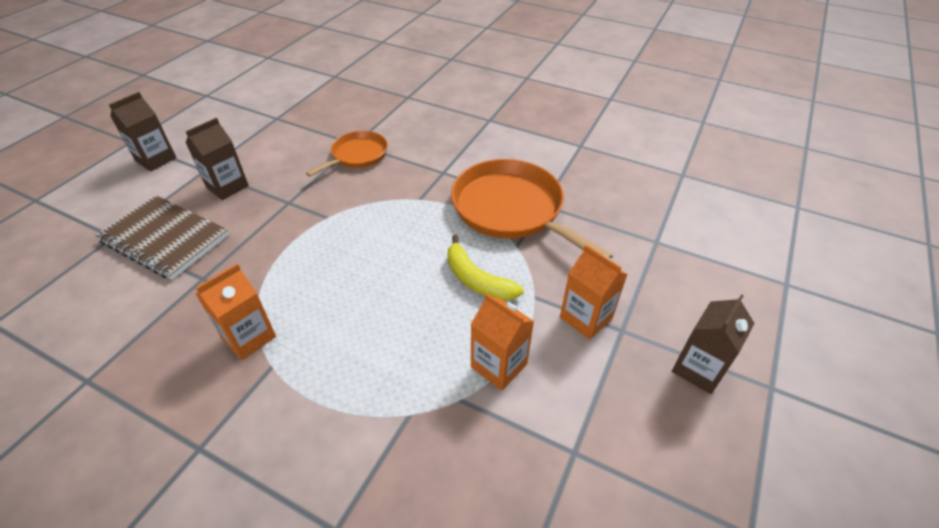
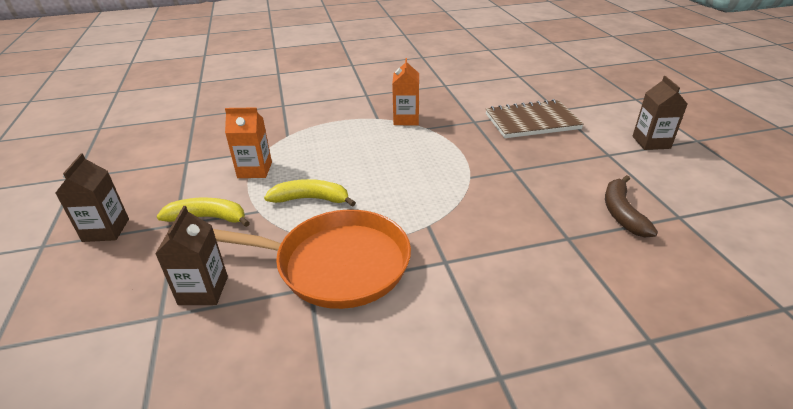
camera: 140 degrees right, 10 degrees down
brown carton [185,118,249,200] -> brown carton moved to [155,206,228,305]
orange pan [306,131,388,177] -> none
orange carton [560,245,628,340] -> yellow banana [156,197,250,227]
none -> brown banana [605,175,658,237]

